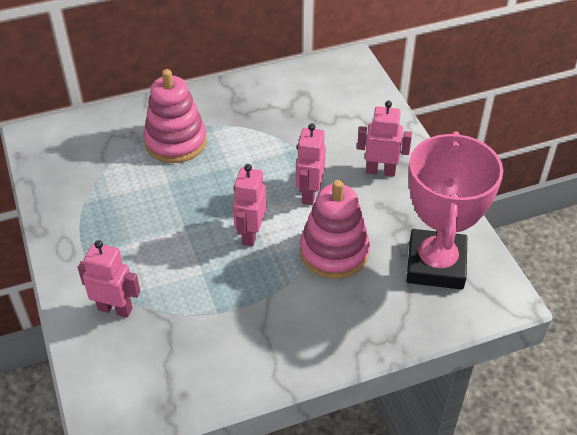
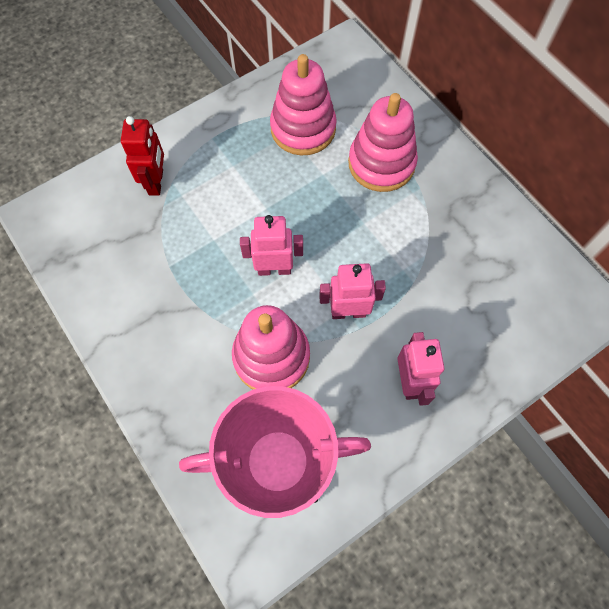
camera: 75 degrees right, 20 degrees up
pink robot [77,240,140,318] -> red robot [121,116,164,196]
none -> pink stacking toy [270,54,337,155]

